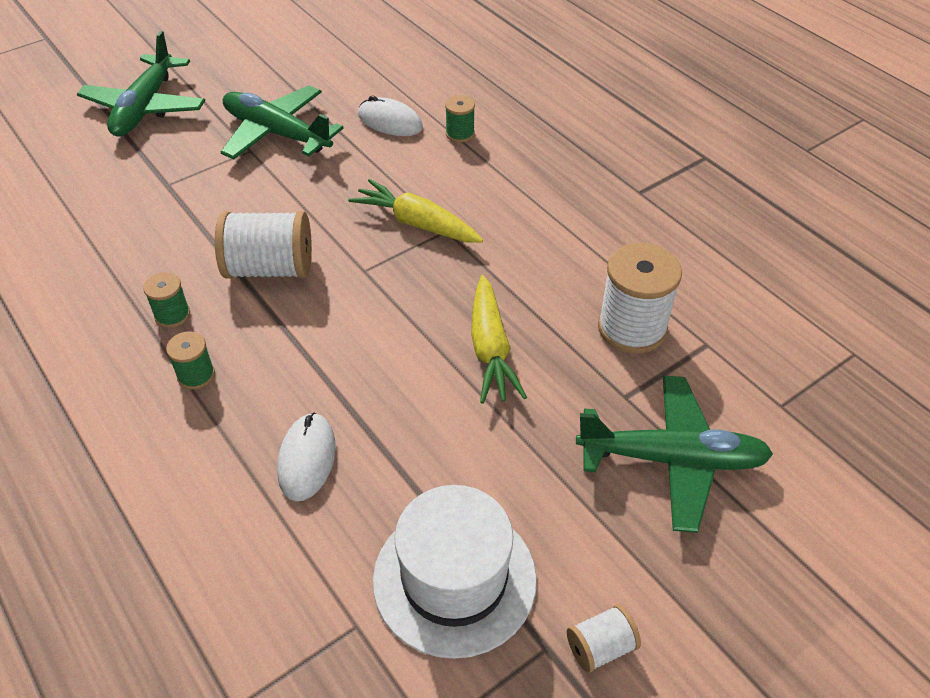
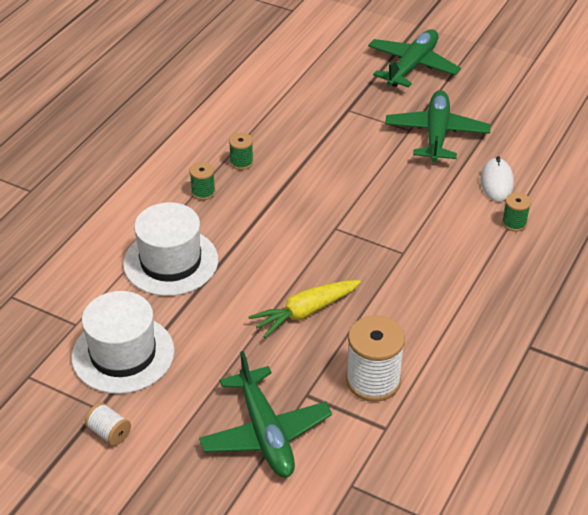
camera: 65 degrees right, 5 degrees down
green plane [77,31,205,137] -> green plane turned 135 degrees clockwise [368,29,461,88]
white spool [215,211,312,278] -> none
white mouse [277,412,336,502] -> white hat [123,202,218,296]
yellow carrot [348,179,483,243] -> none

